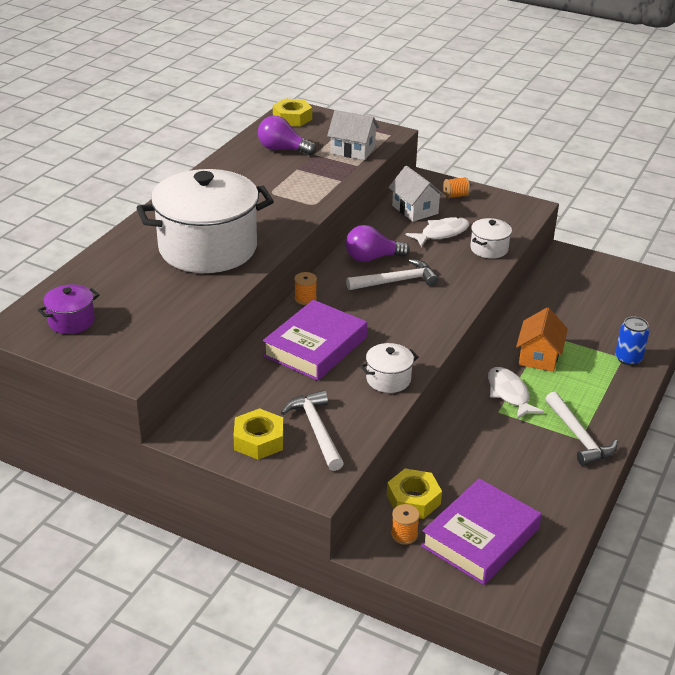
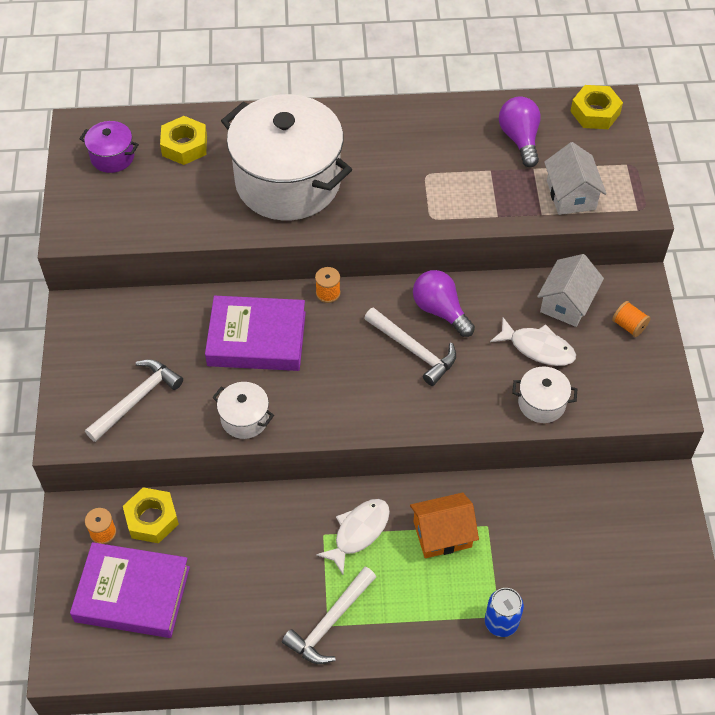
camera: 60 degrees right, 20 degrees up
yellow nut [233,408,283,460] -> yellow nut moved to [160,116,207,165]

